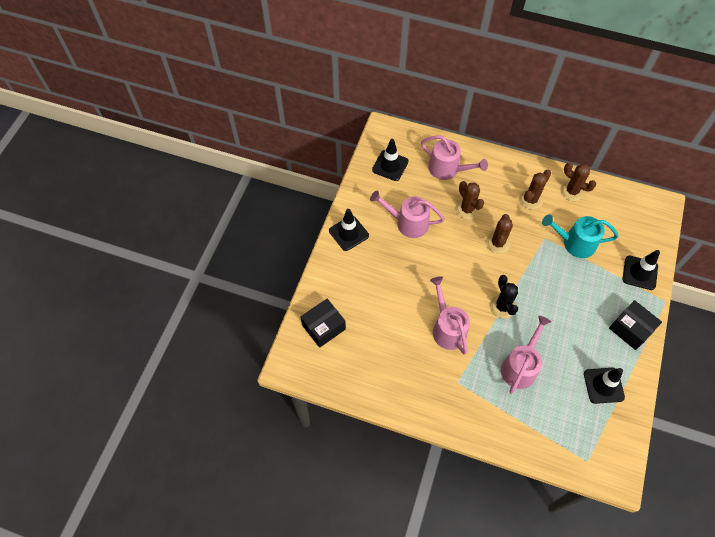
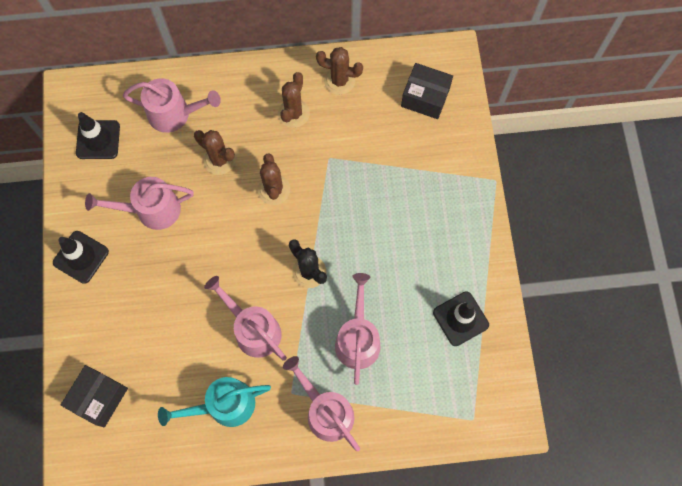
camera: 25 degrees left, 10 degrees up
turquoise watering can [542,214,618,258] -> turquoise watering can moved to [158,377,271,427]
black box [609,300,662,350] -> black box moved to [401,63,453,119]
black traffic cone [623,250,660,290] -> none
none -> pink watering can [283,356,360,451]

